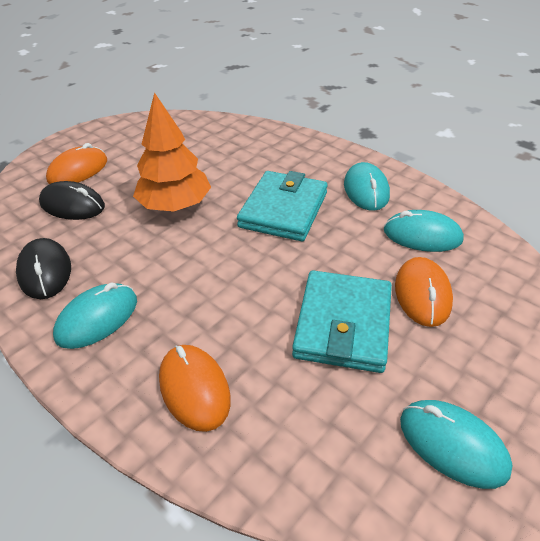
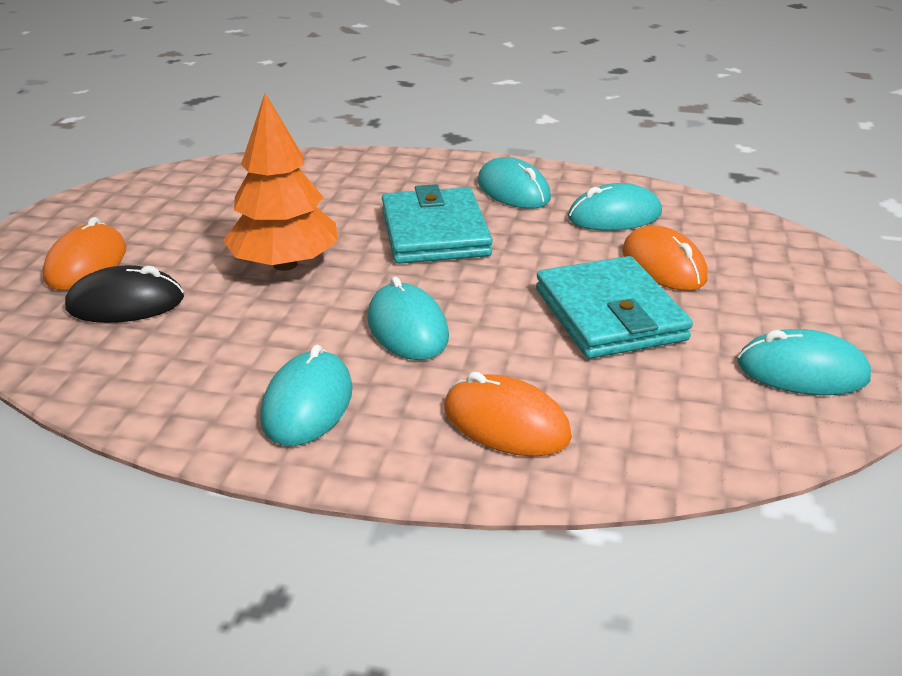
camera: 30 degrees left, 10 degrees down
black mouse [16,238,71,299] -> none
none -> turquoise mouse [367,276,449,360]

